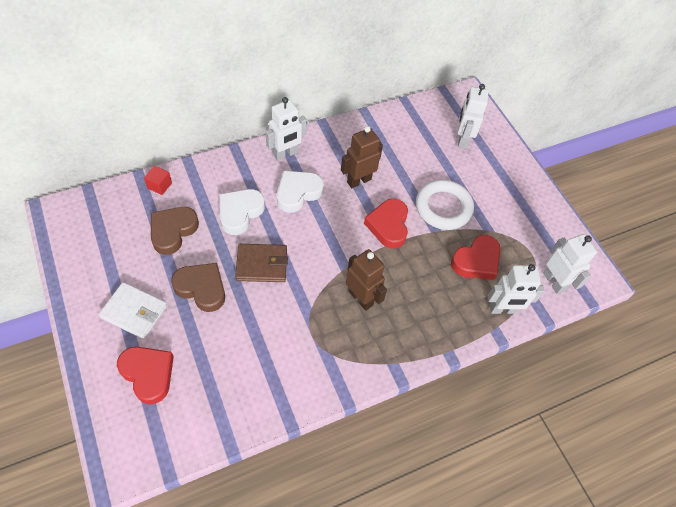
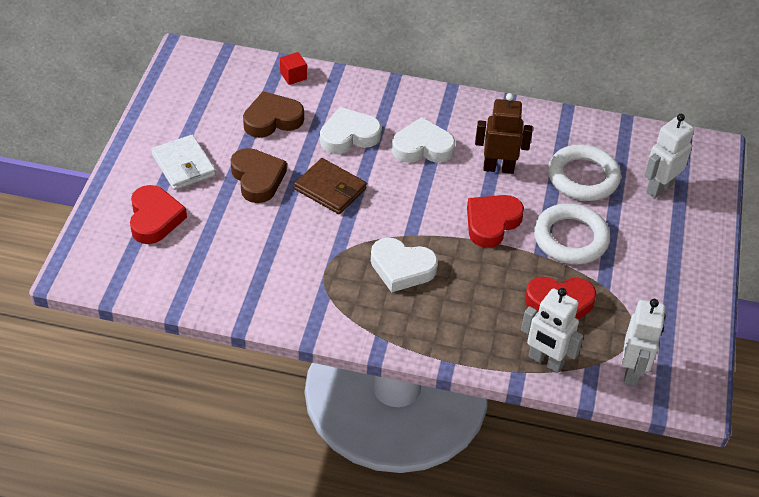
camera: 40 degrees right, 10 degrees down
white robot [266,97,307,161] -> none
brown robot [346,249,387,311] -> white heart [371,237,438,292]
none -> white ring [548,144,621,201]

